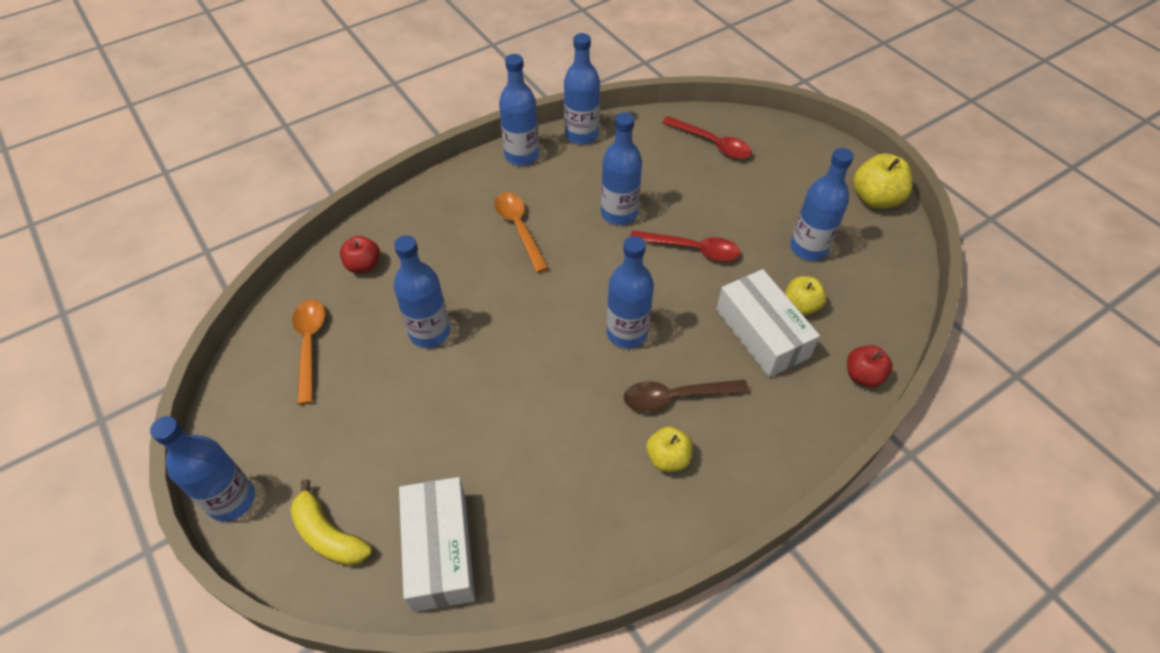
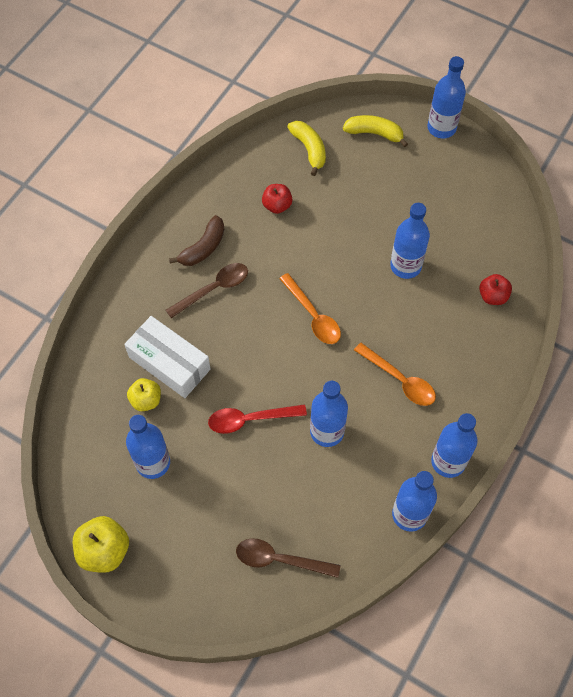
camera: 155 degrees right, 10 degrees up
orange spoon [292,299,325,405] -> orange spoon moved to [279,273,341,344]
white box [399,477,475,612] -> yellow banana [287,121,326,176]
blue bottle [607,236,654,348] -> none
yellow apple [646,426,693,472] -> brown banana [169,215,224,266]
red spoon [662,116,752,159] -> brown spoon [236,538,340,578]
red apple [847,345,893,387] -> red apple moved to [262,184,293,214]

